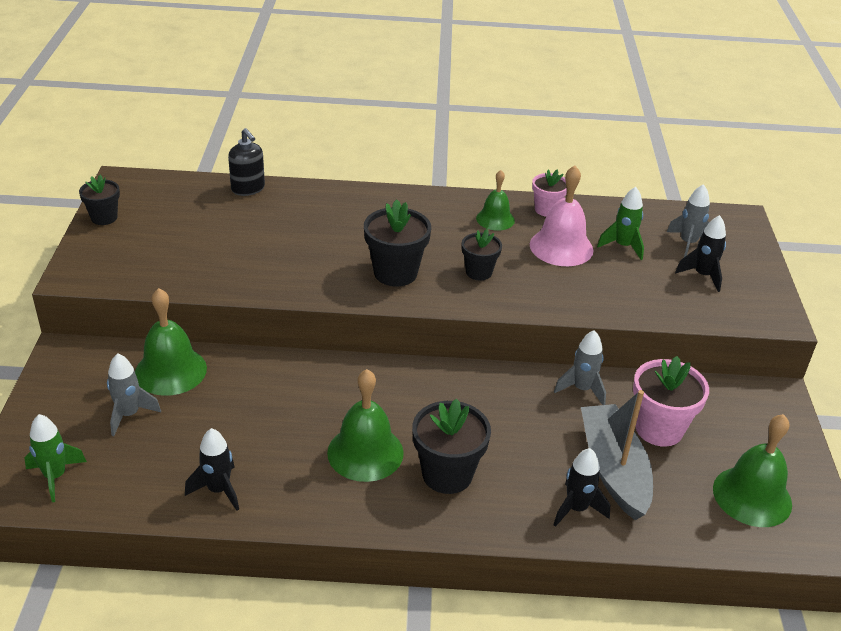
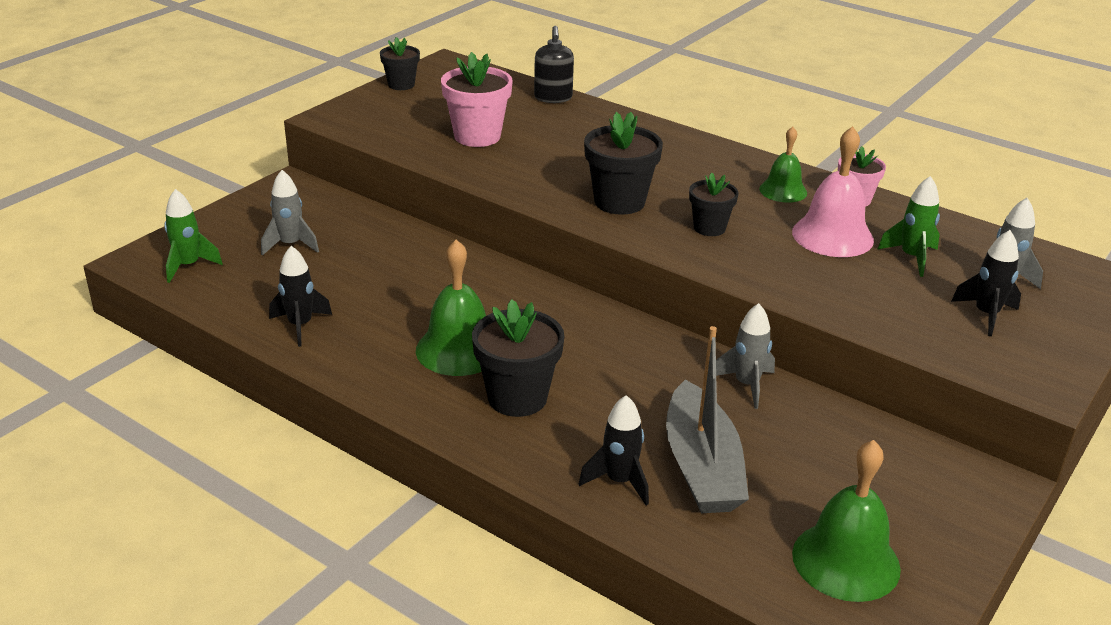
camera: 35 degrees right, 5 degrees down
green bell [135,288,207,396] -> none
grey boat [581,390,653,520] -> grey boat turned 150 degrees clockwise [666,326,749,513]
pink flower pot [633,356,709,447] -> pink flower pot moved to [441,52,513,147]

